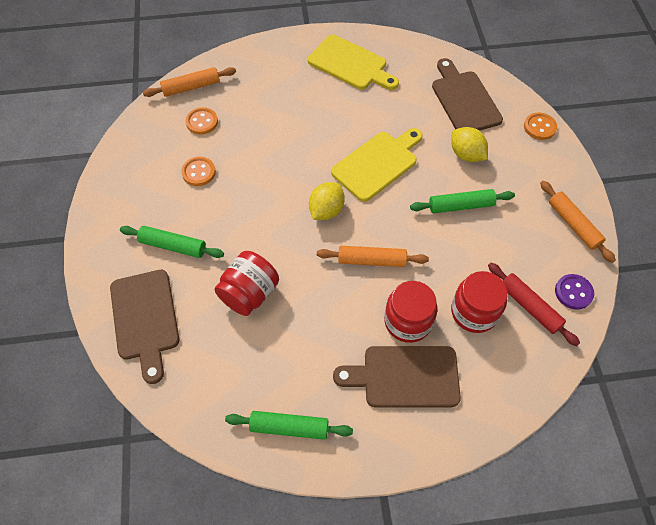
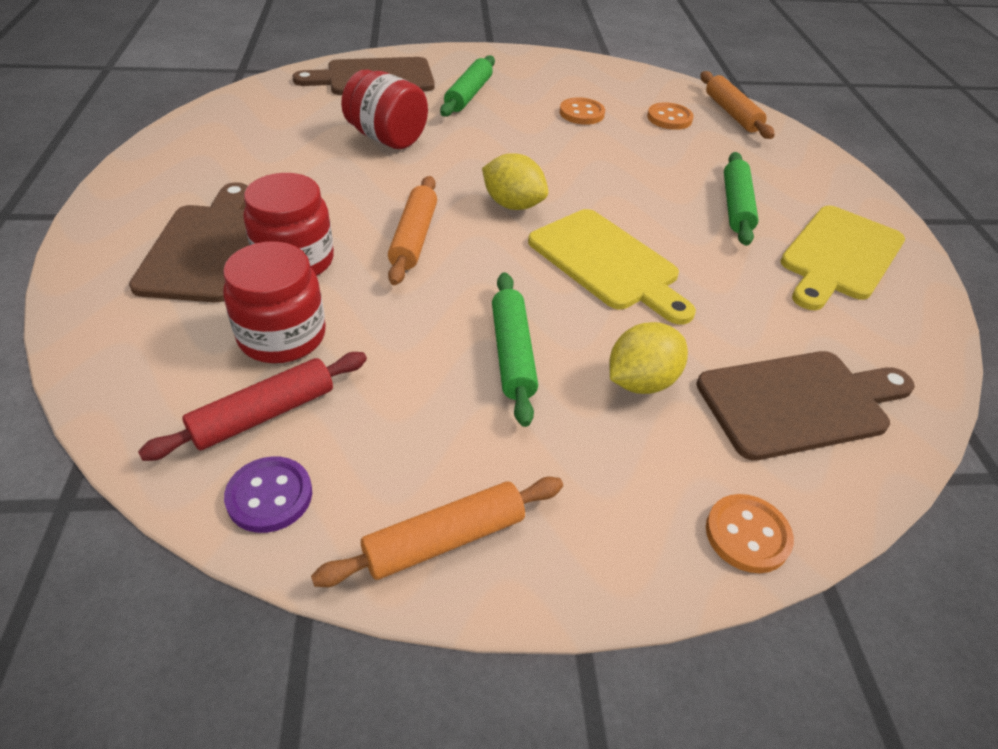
camera: 90 degrees right, 15 degrees down
green rolling pin [225,411,353,440] -> green rolling pin moved to [724,152,759,246]

